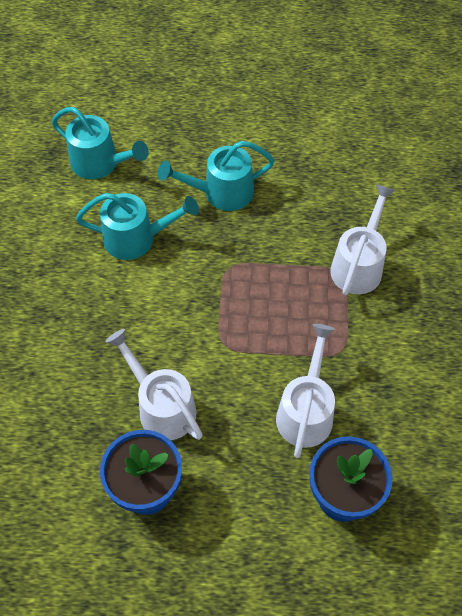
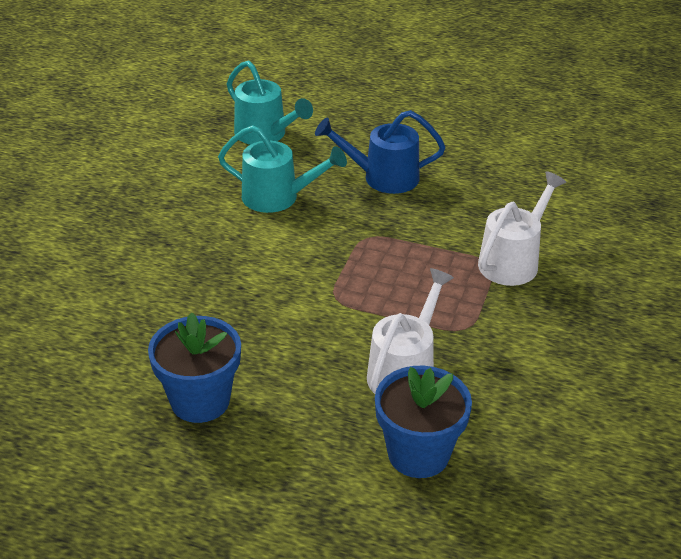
camera: 15 degrees right, 20 degrees down
white watering can [106,329,203,440] -> none
turquoise watering can [158,141,275,211] -> blue watering can [315,110,446,194]

